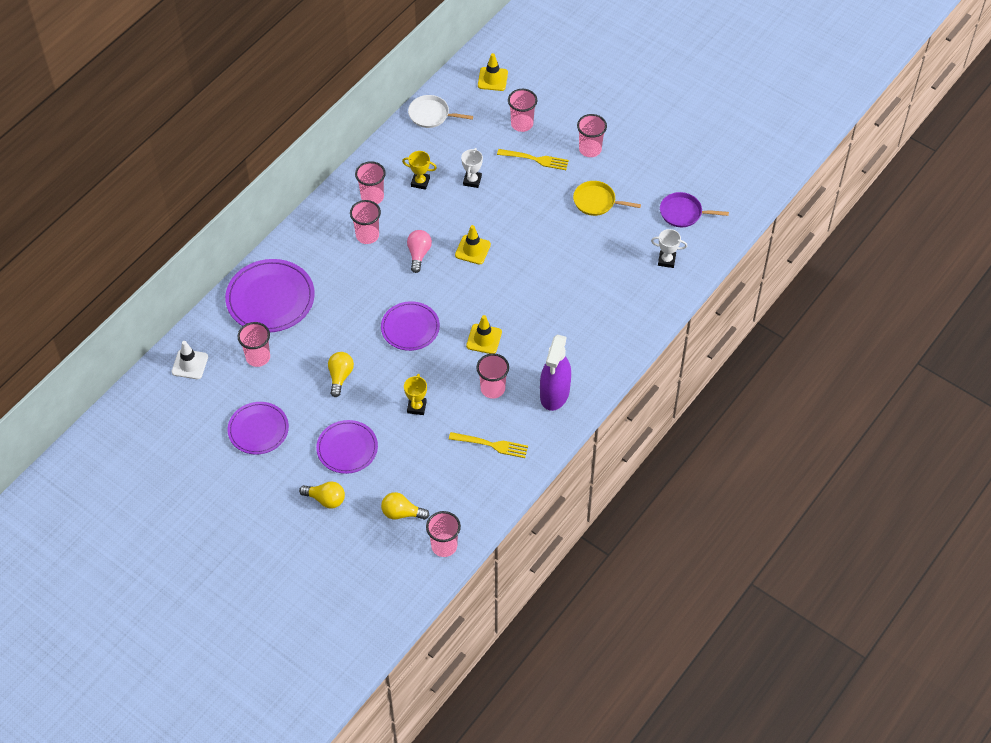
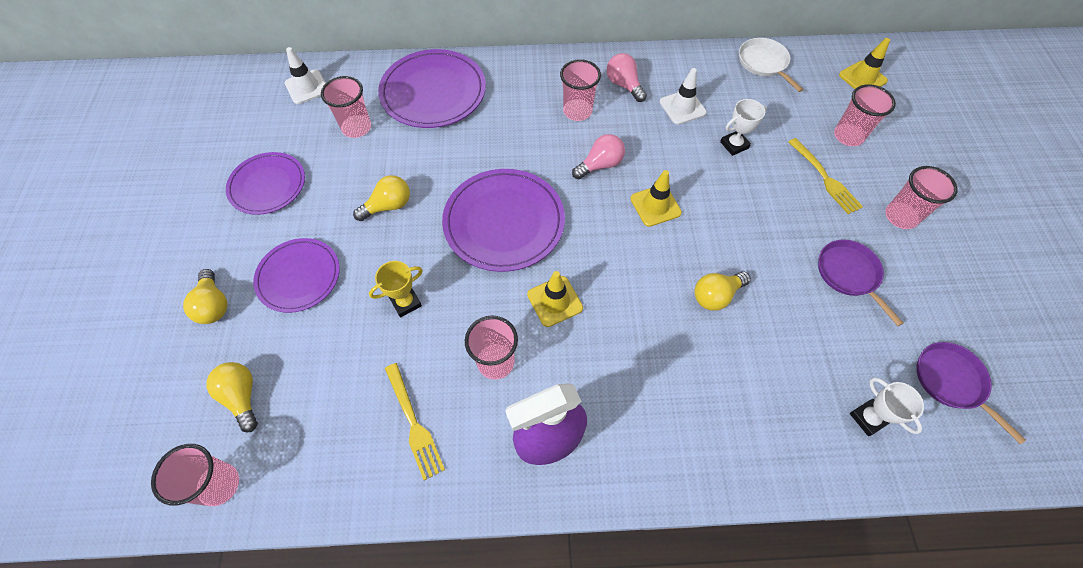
camera: 50 degrees right, 5 degrees up
pink cup [355,161,386,204] -> pink light bulb [607,53,647,102]
purple plate [381,301,440,351] -> purple plate [442,169,565,272], size x1.53
yellow trophy [402,151,437,190] -> white traffic cone [660,68,707,125]
yellow pan [573,181,641,216] -> purple pan [818,240,903,326]
none -> yellow light bulb [694,272,751,311]

